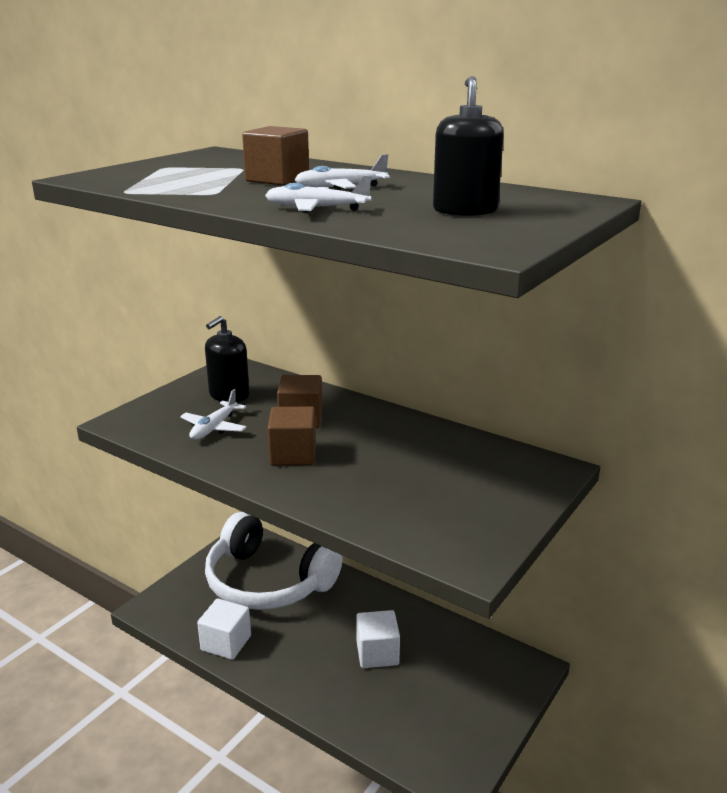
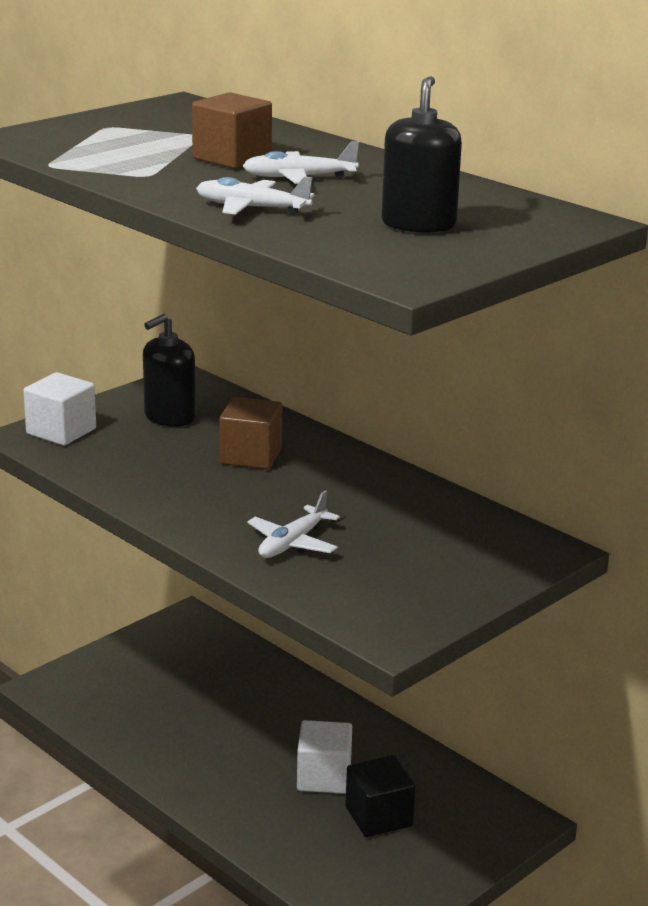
camera: 10 degrees right, 0 degrees up
white plane [180,389,247,440] -> white plane moved to [247,490,340,558]
white cube [197,598,251,660] -> white cube moved to [23,372,96,446]
white headphones [205,512,343,610] -> none
brown cube [267,406,316,465] -> none
none -> black cube [345,755,415,837]

